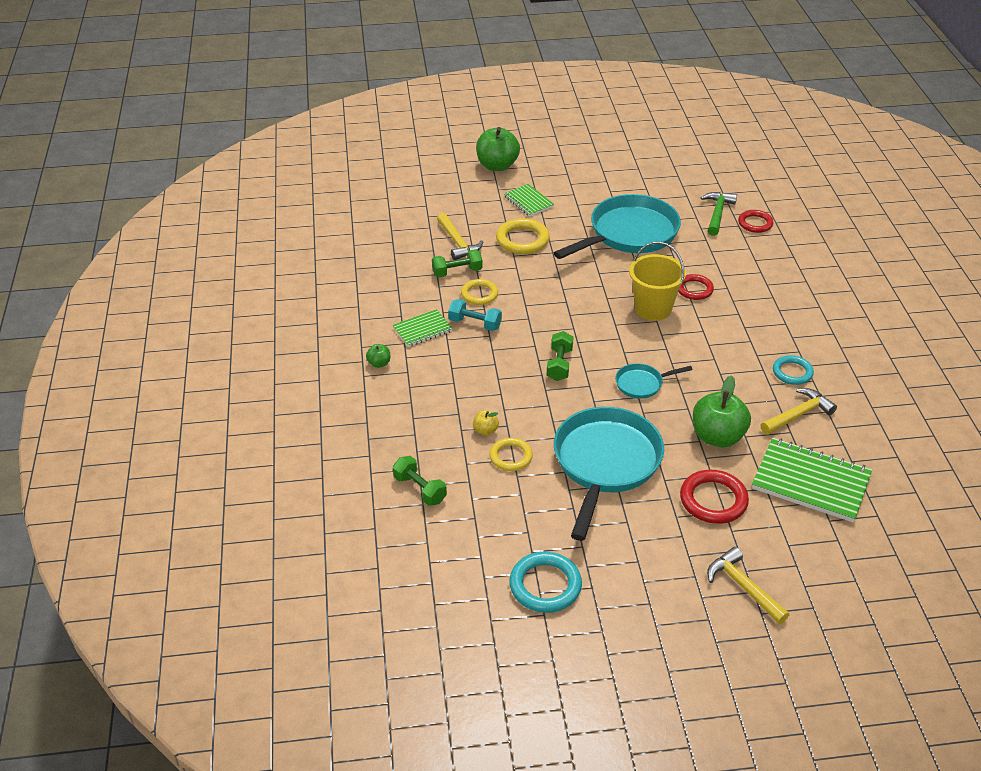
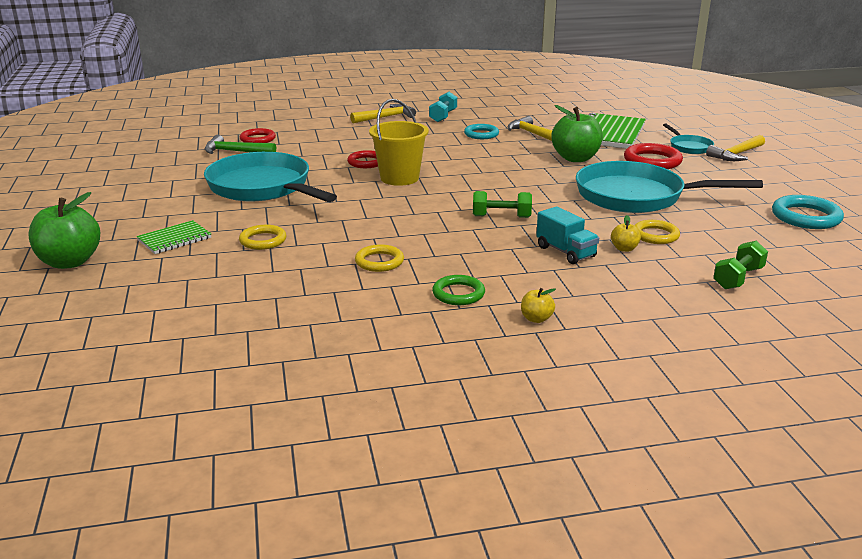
camera: 95 degrees left, 15 degrees down
green apple [366,344,390,368] -> yellow apple [521,288,556,323]
green notebook [392,309,453,347] -> green ring [432,275,485,305]
green dumbbell [432,249,483,277] -> none
yellow hammer [437,213,483,260] -> yellow hammer moved to [350,104,416,123]
turquoise dumbbell [448,299,502,331] -> turquoise dumbbell moved to [429,92,457,122]
yellow ring [496,218,550,254] -> yellow ring [239,225,286,250], size x0.66
turquoise pan [615,363,693,399] -> turquoise pan moved to [663,123,714,154]
none -> turquoise truck [536,206,599,264]

